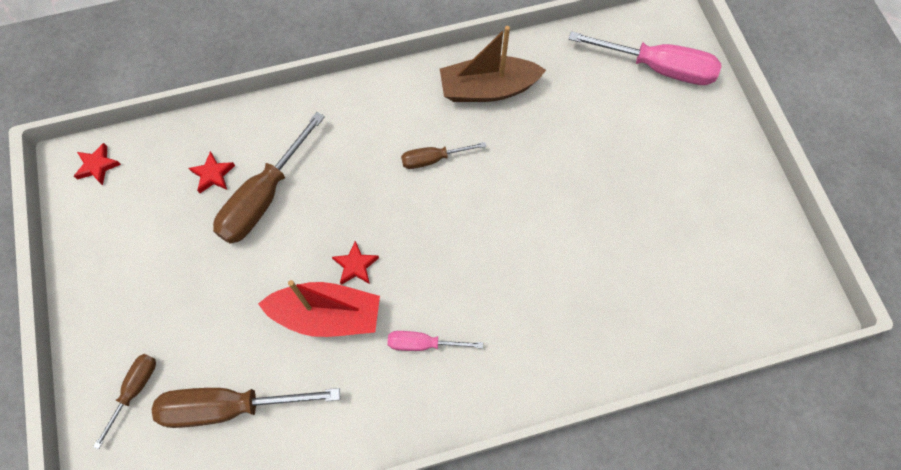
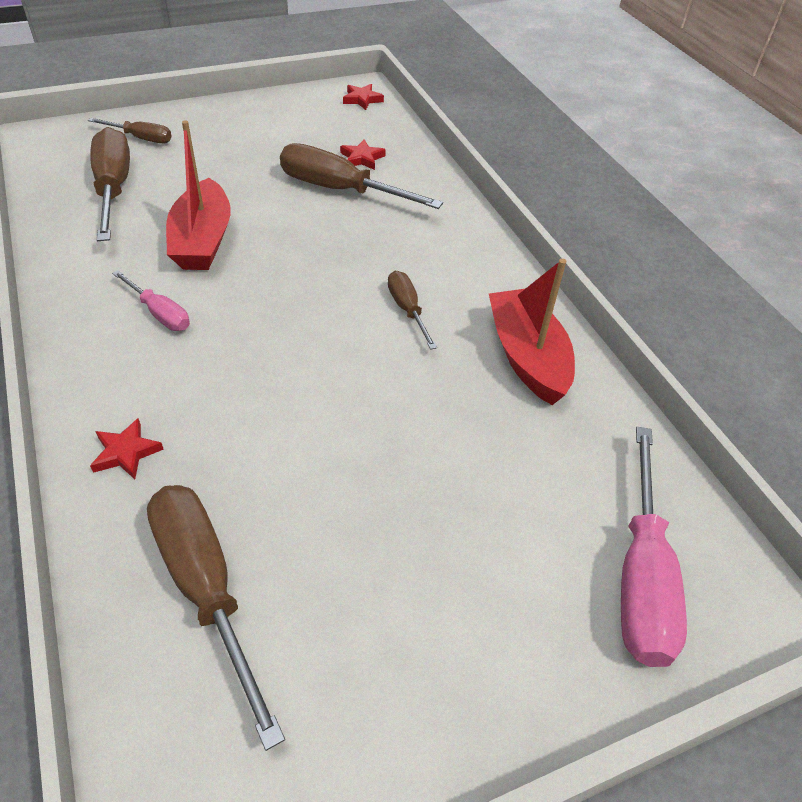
camera: 80 degrees right, 20 degrees down
red star [332,241,379,285] -> red star moved to [90,418,164,479]
pink screwdriver [388,331,483,351] -> pink screwdriver turned 135 degrees clockwise [112,270,190,331]
brown boat [440,26,546,102] -> red boat [489,259,575,405]
none -> brown screwdriver [147,485,285,751]

